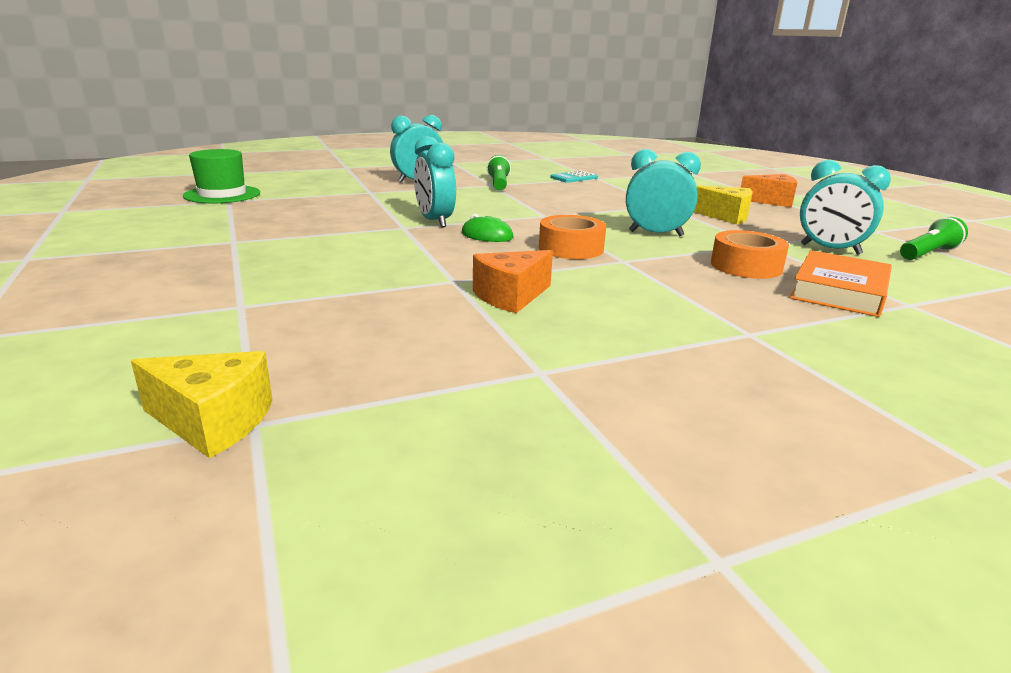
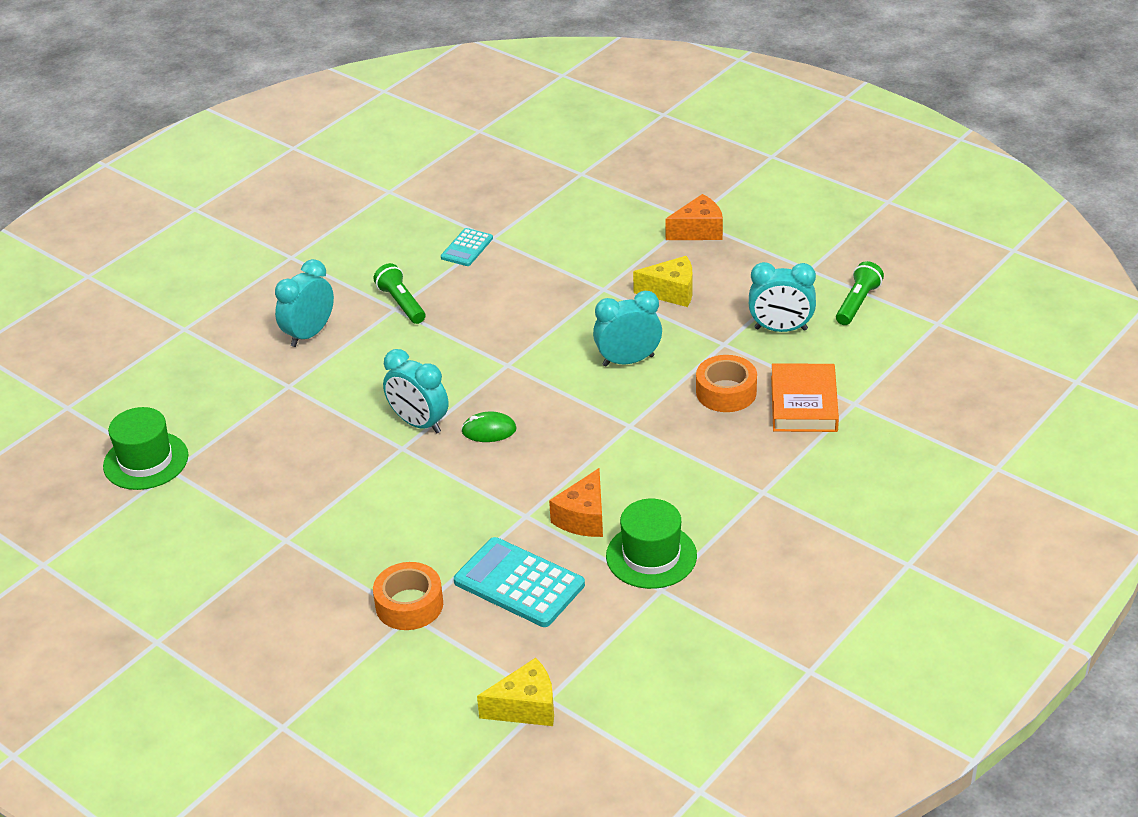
camera: 25 degrees left, 15 degrees up
orange tape [539,215,606,259] -> orange tape moved to [373,562,443,630]
none -> turquoise calculator [454,537,585,627]
none -> green hat [606,499,697,589]

